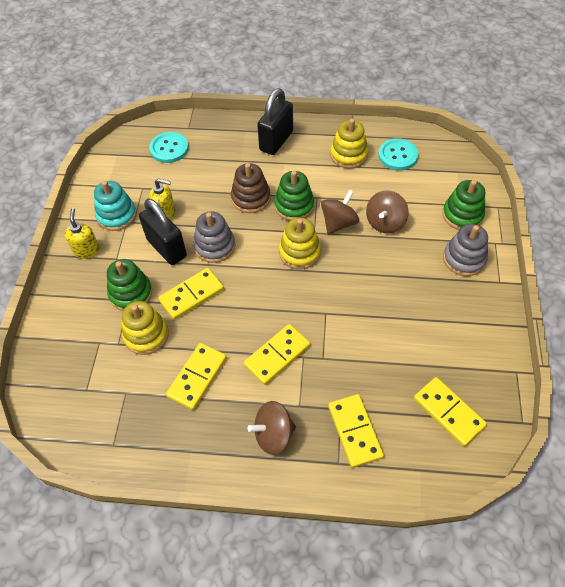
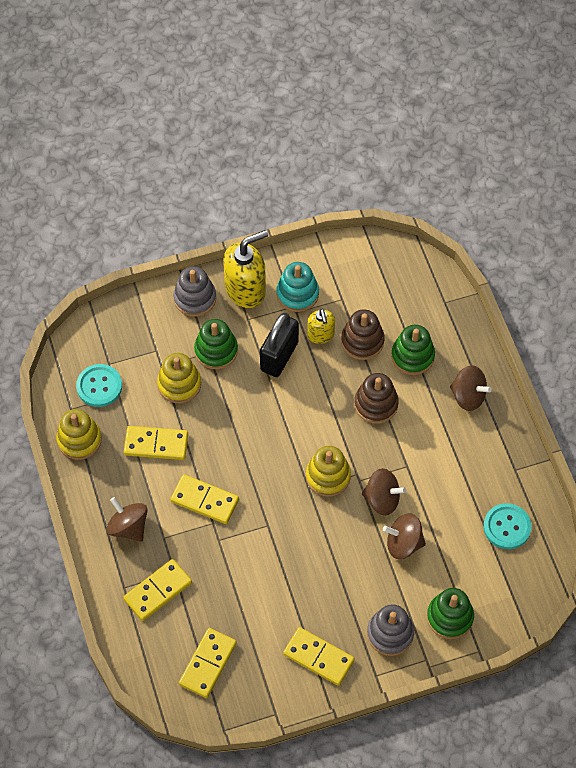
camera: 65 degrees right, 5 degrees up
yellow soap dispenser [65,208,100,259] -> yellow soap dispenser [223,230,268,308], size x1.75
turquoise button [149,132,189,163] -> turquoise button moved to [76,364,122,407]
yellow domino [158,268,224,320] -> yellow domino moved to [283,627,355,686]
grey stacking toy [193,211,235,263] -> grey stacking toy moved to [173,266,216,317]
black padlock [257,88,293,155] -> brown spinning top [450,365,492,411]
green stacking toy [274,171,314,221] -> green stacking toy moved to [391,325,435,375]
yellow stacking toy [330,119,368,169] -> yellow stacking toy moved to [56,409,102,460]
none -> brown stacking toy [341,309,385,360]

